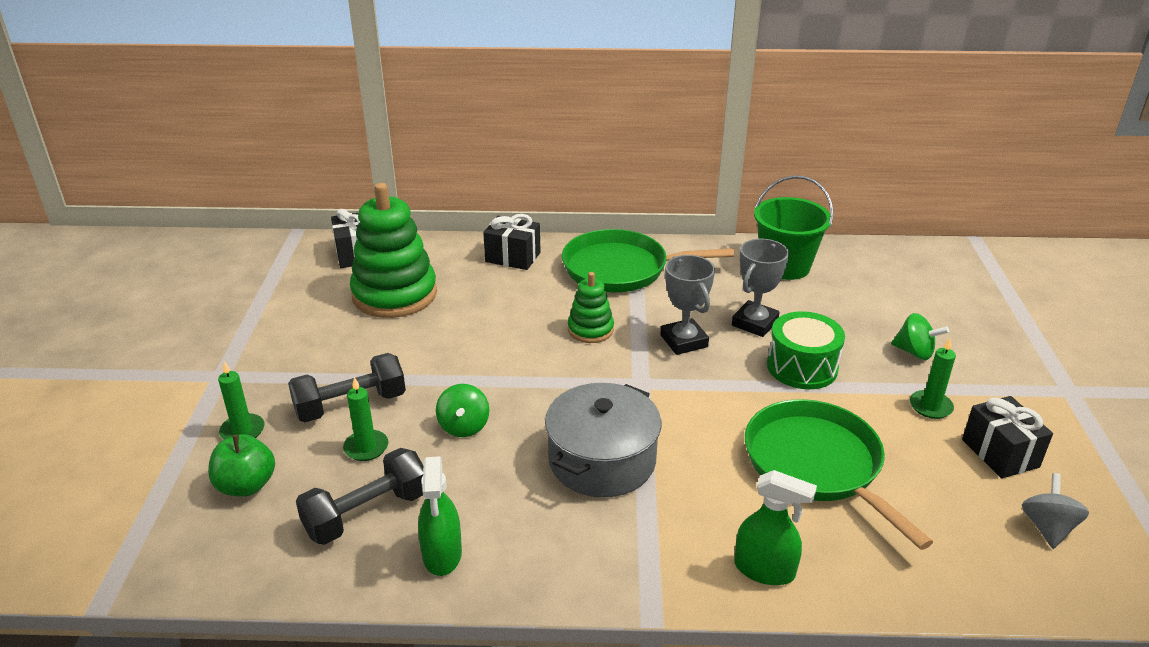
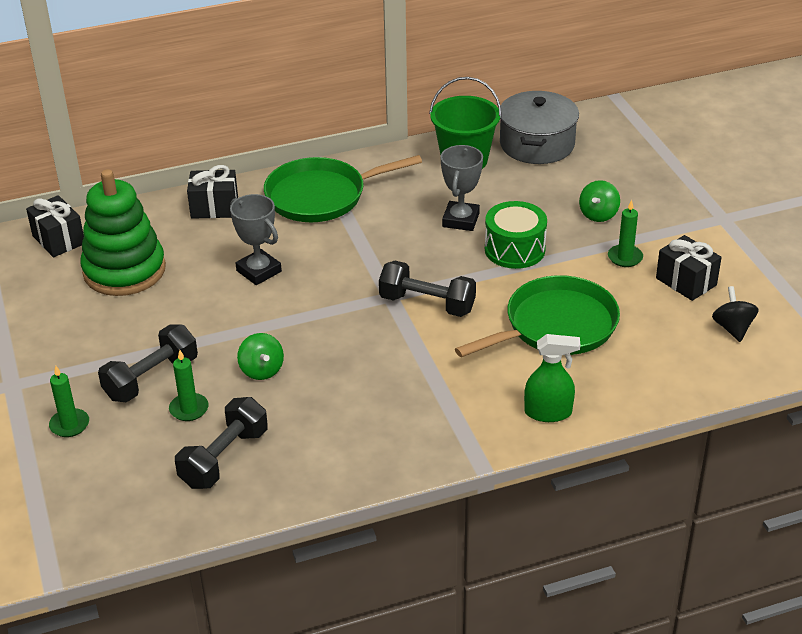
camera: 20 degrees left, 5 degrees up
green apple [208,434,275,497] -> none
green spray bottle [418,456,462,576] -> none
grey pot [545,383,661,497] -> grey pot moved to [500,91,579,164]
green stacking toy [568,272,614,343] -> none
grey trophy [661,255,715,355] -> grey trophy moved to [230,194,282,285]
green pan [745,399,933,550] -> green pan turned 105 degrees clockwise [455,275,620,357]
green spinning top [891,313,949,360] -> green spinning top turned 105 degrees clockwise [579,180,620,222]
grey spinning top [1022,473,1089,549] -> black spinning top [712,286,759,342]
none -> black dumbbell [379,261,476,317]

